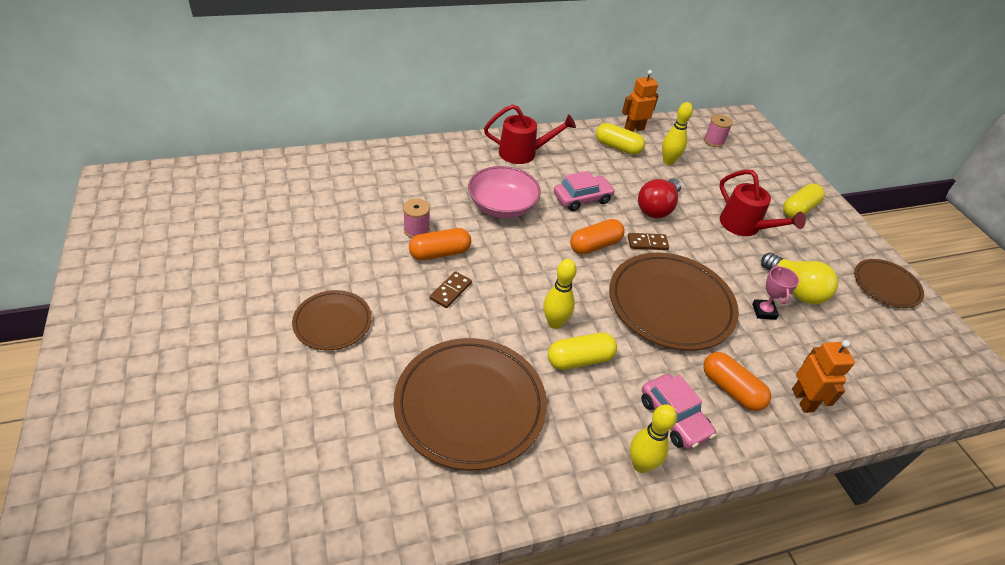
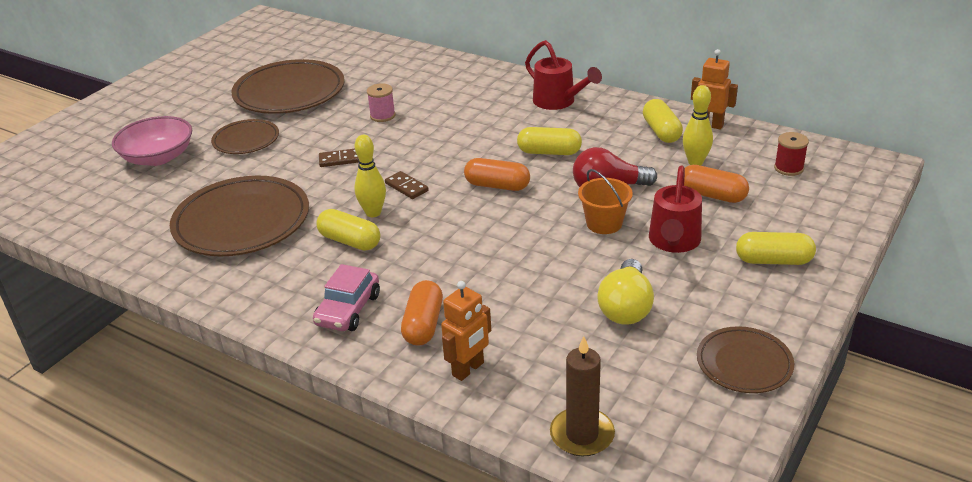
camera: 55 degrees right, 10 degrees down
orange capsule [409,228,471,260] -> orange capsule moved to [684,165,749,203]
pink bowl [468,166,541,218] -> pink bowl moved to [112,116,192,166]
pink car [554,171,615,211] -> yellow capsule [517,127,582,155]
brown plate [609,252,739,351] -> brown plate moved to [231,59,345,114]
brown domino [628,233,669,250] -> brown domino moved to [385,171,429,199]
yellow bowling pin [630,404,677,473] -> none
pink spool [704,114,733,147] -> red spool [774,132,809,176]
pink trophy [752,265,799,320] -> none
none -> brown candle [550,336,615,457]
none -> orange bucket [578,169,633,234]

